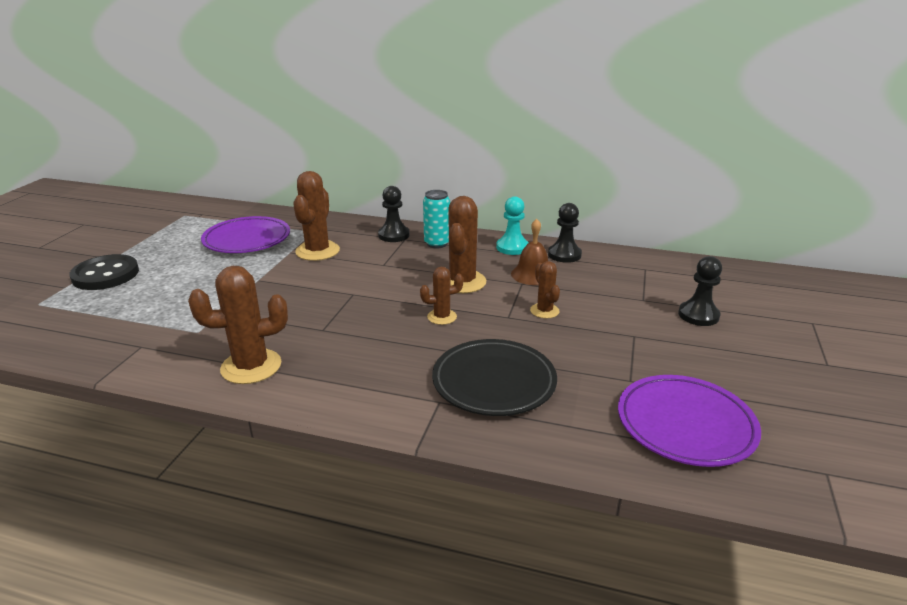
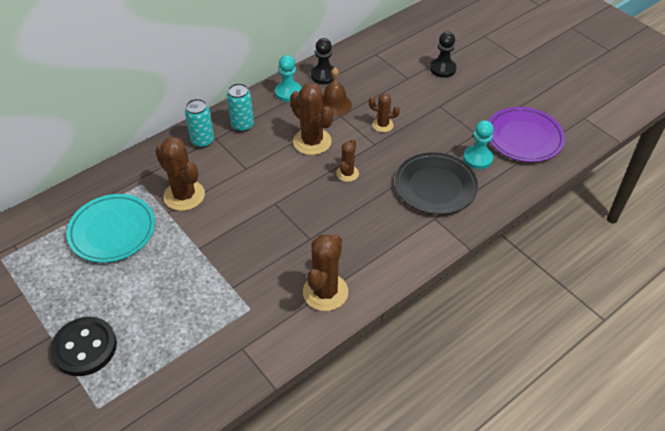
camera: 55 degrees left, 20 degrees up
purple plate [201,216,290,253] -> turquoise plate [67,194,155,263]
black pawn [378,186,410,242] -> turquoise can [185,99,214,148]
none -> turquoise pawn [463,120,494,169]

